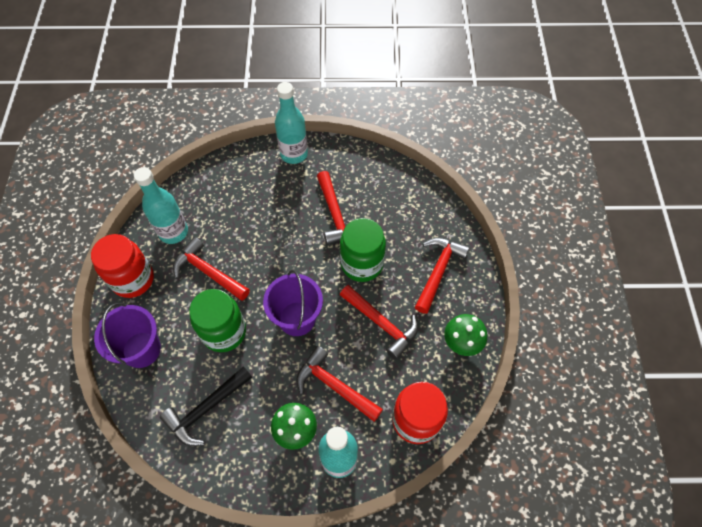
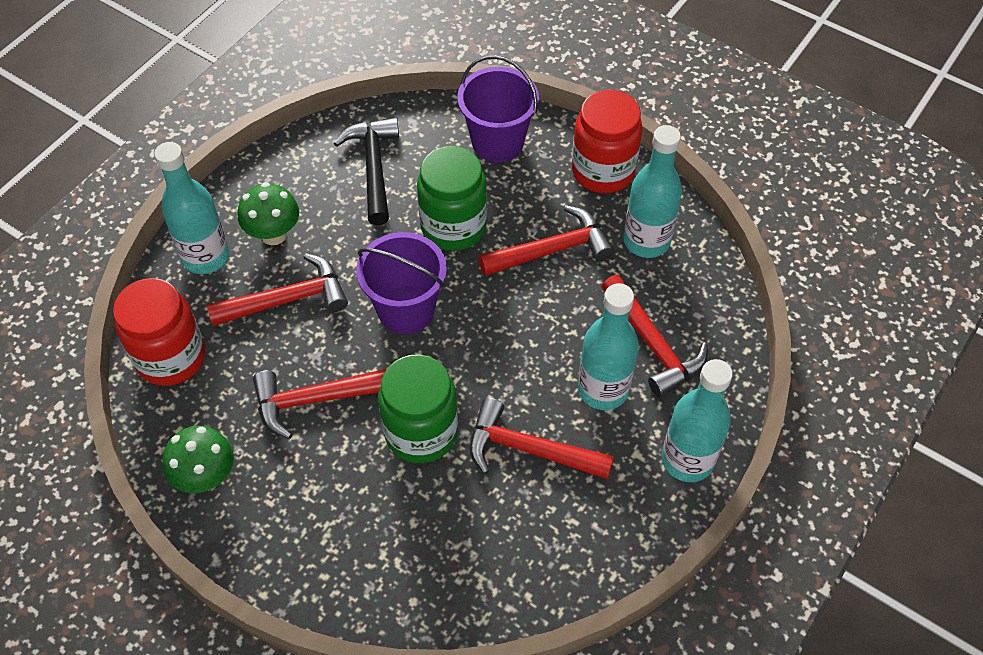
camera: 125 degrees right, 5 degrees down
red hammer [415,238,470,314] -> red hammer moved to [602,275,708,398]
none -> turquoise bottle [578,283,639,410]

